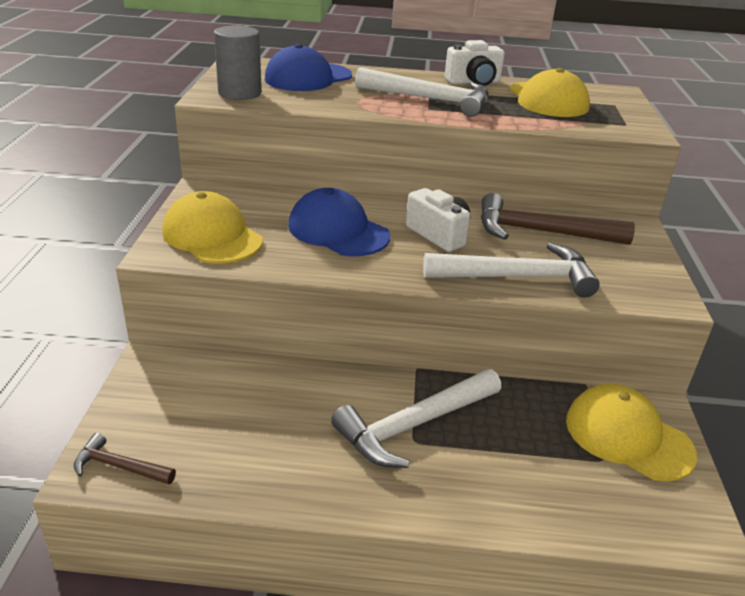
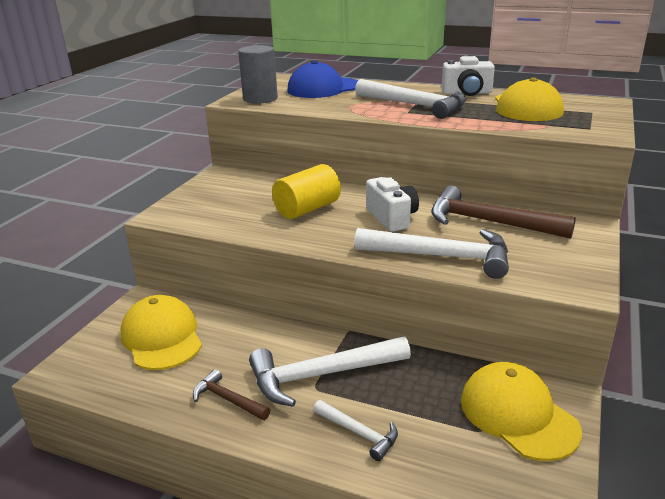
camera: 20 degrees right, 5 degrees down
brown hammer [74,433,176,484] -> brown hammer moved to [193,369,270,420]
yellow cap [162,191,263,264] -> yellow cap moved to [120,295,202,370]
blue cap [288,188,390,256] -> yellow cylinder [272,164,341,219]
none -> white hammer [313,400,398,461]

